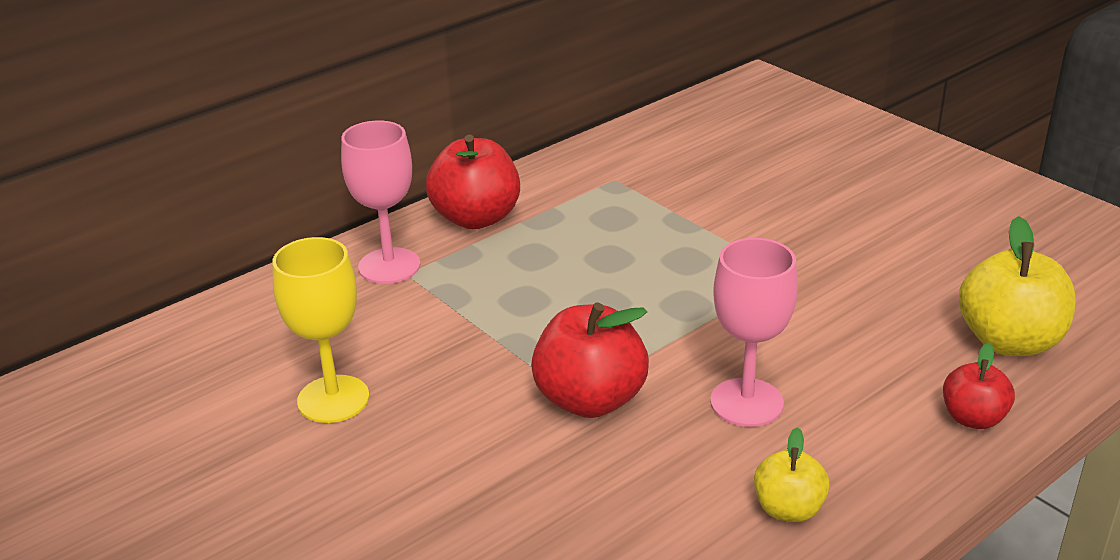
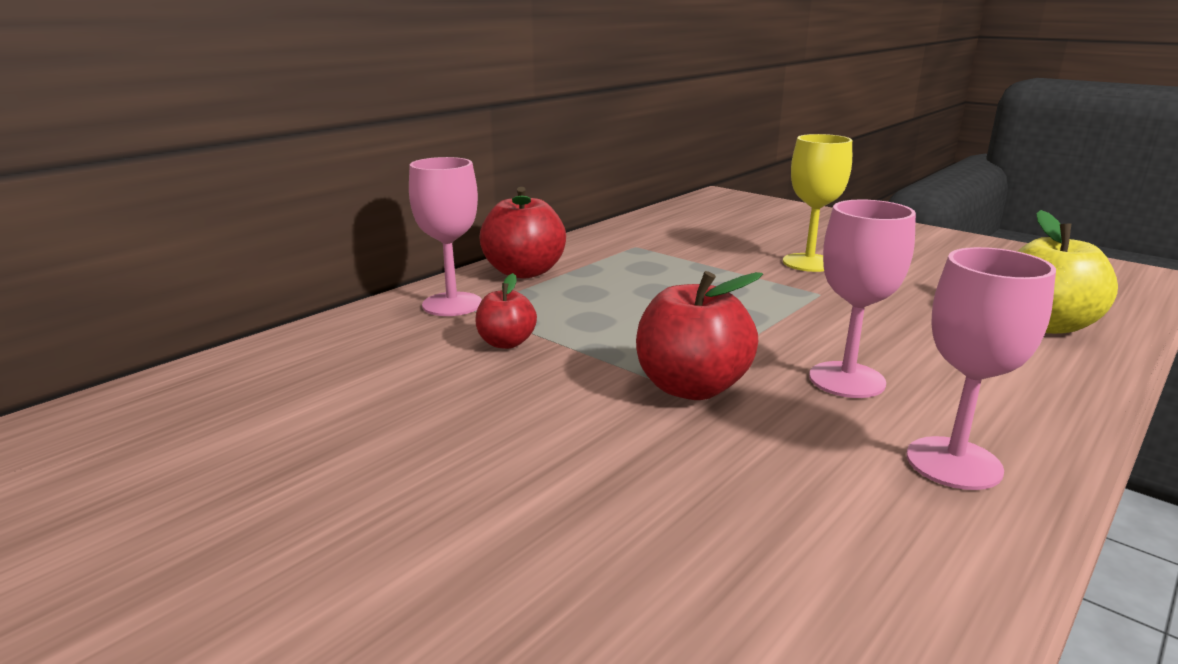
camera: 10 degrees left, 10 degrees down
yellow goblet [272,237,369,423] -> yellow goblet moved to [783,134,852,272]
yellow apple [754,427,830,522] -> pink goblet [906,247,1056,490]
red apple [943,343,1015,429] -> red apple moved to [475,273,537,349]

